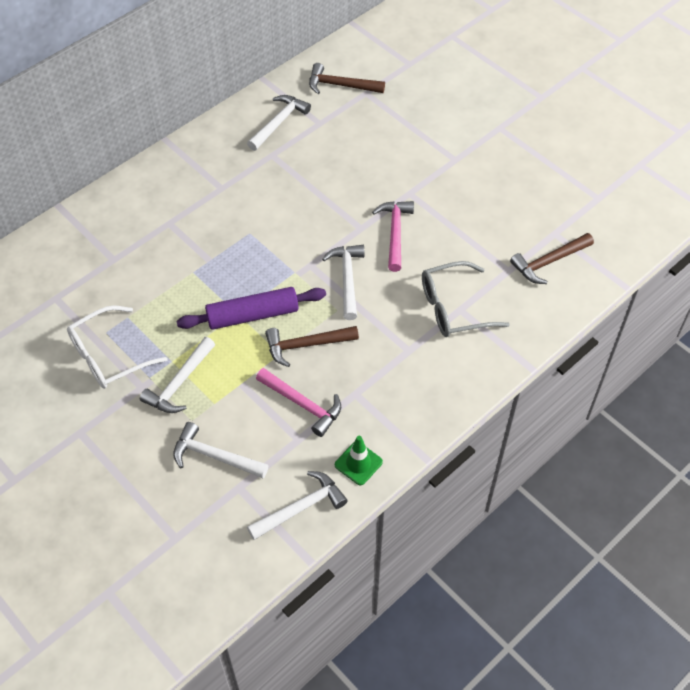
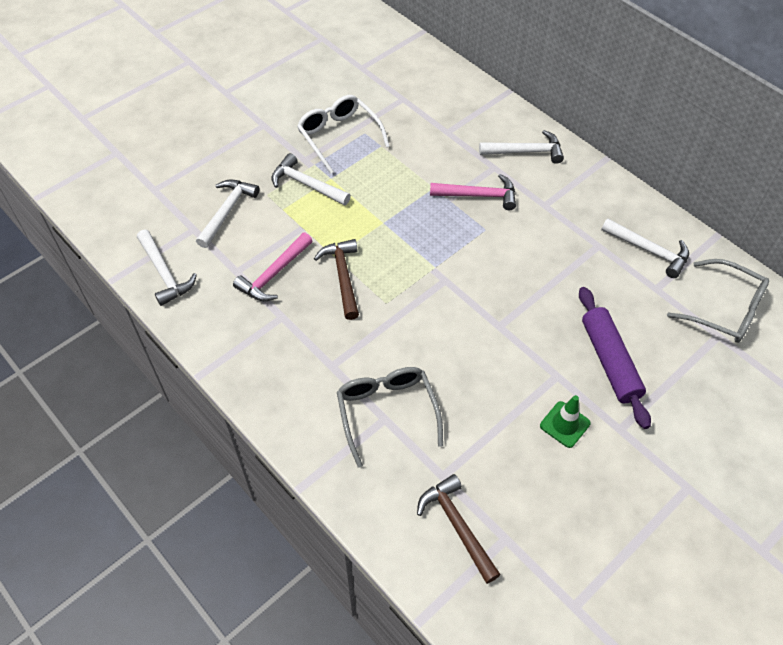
camera: 90 degrees right, 0 degrees up
purple rolling pin [177,287,326,330] -> purple rolling pin moved to [579,287,651,429]
brown hammer [309,63,385,94] -> grey glasses [667,259,769,343]
white hammer [322,245,365,320] -> white hammer moved to [479,130,564,164]
green traffic cone [335,436,383,485] -> green traffic cone moved to [540,395,590,448]
pink hammer [372,201,414,272] -> pink hammer moved to [430,174,516,210]

